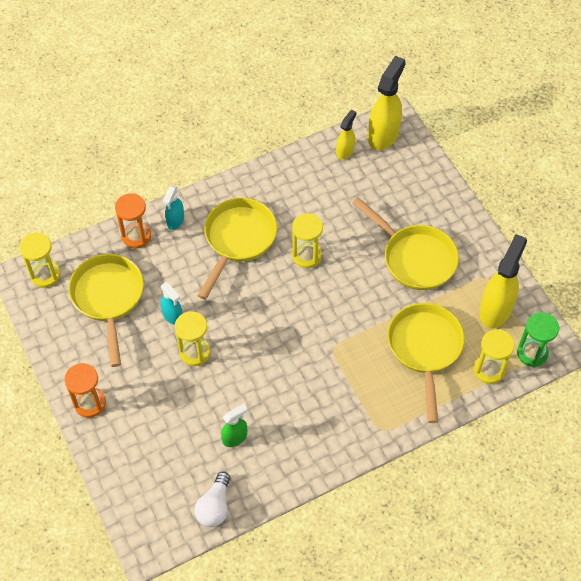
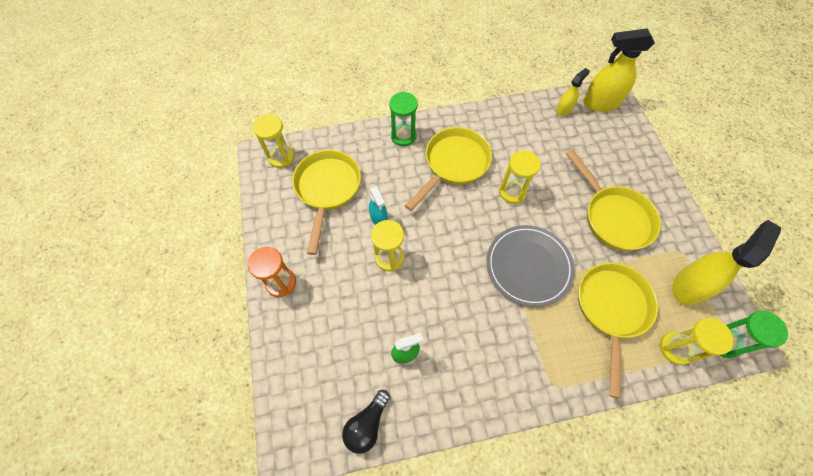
camera: 15 degrees right, 5 degrees up
orange hourglass [115,193,151,248] -> none
turquoise spray bottle [163,185,184,230] -> green hourglass [389,92,418,146]
white light bulb [194,471,230,527] -> black light bulb [342,390,390,454]
yellow spray bottle [368,56,406,150] -> yellow spray bottle turned 135 degrees counterclockwise [583,28,655,112]
none -> grey plate [487,225,575,307]

